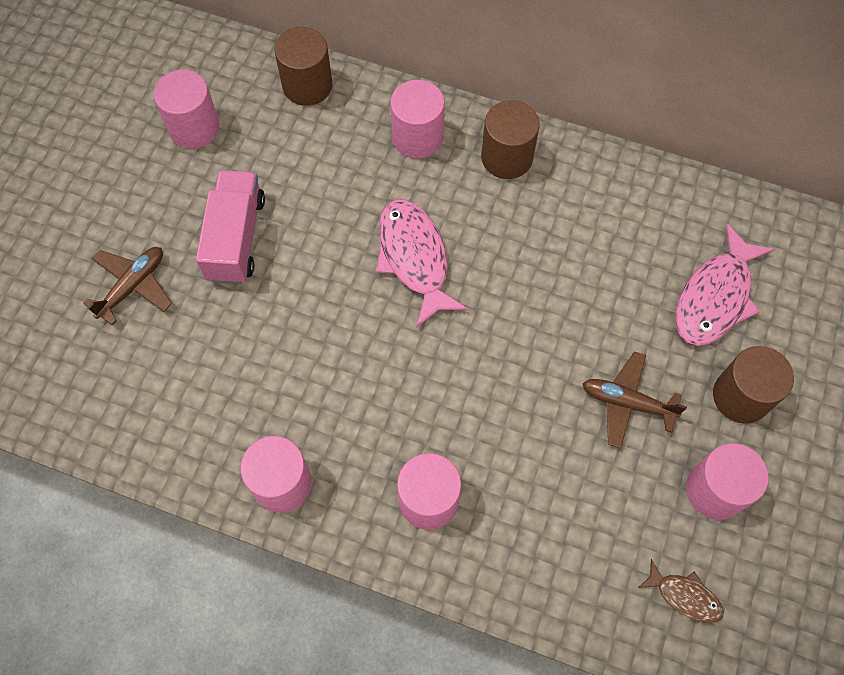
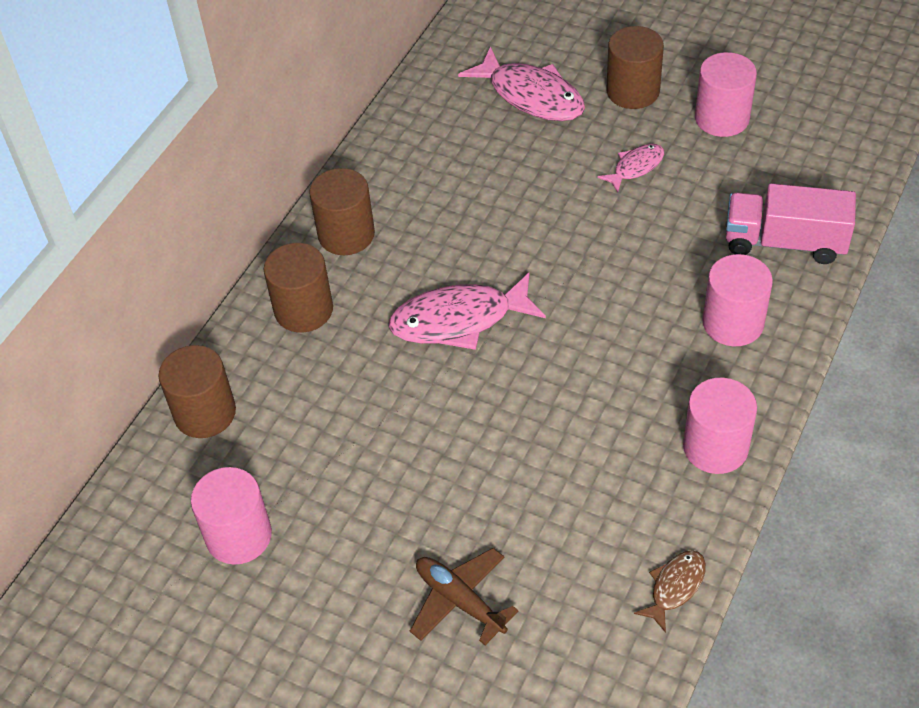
camera: 80 degrees left, 15 degrees down
pink truck [196,170,265,284] -> pink truck moved to [726,183,856,264]
pink cylinder [390,80,445,159] -> brown cylinder [264,243,333,332]
brown plane [583,351,687,448] -> pink fish [597,144,664,193]
brown fish [638,559,724,623] -> brown fish moved to [634,550,706,633]

